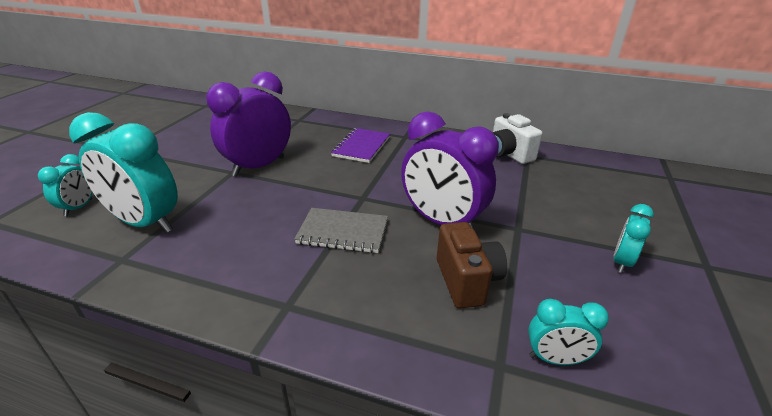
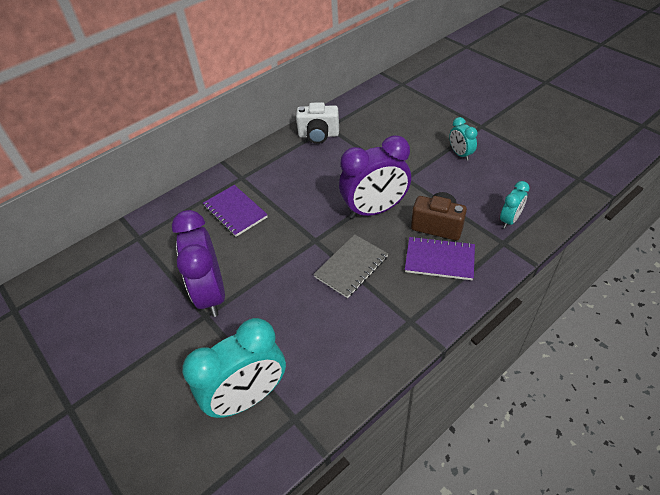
camera: 55 degrees left, 15 degrees up
turquoise clock [38,154,93,216] -> none
none -> purple notebook [405,236,475,280]

